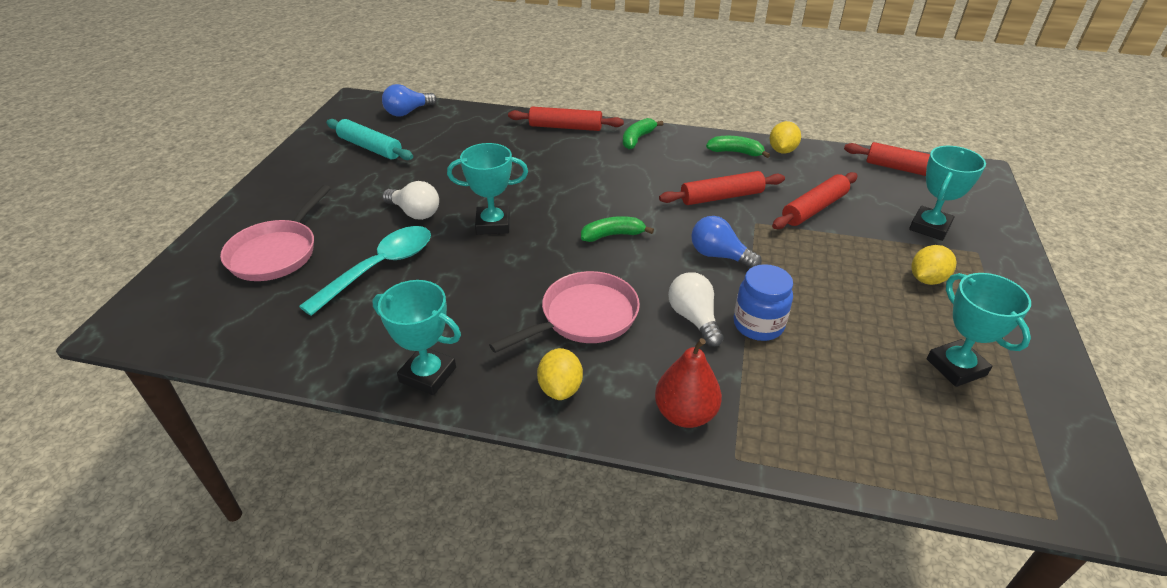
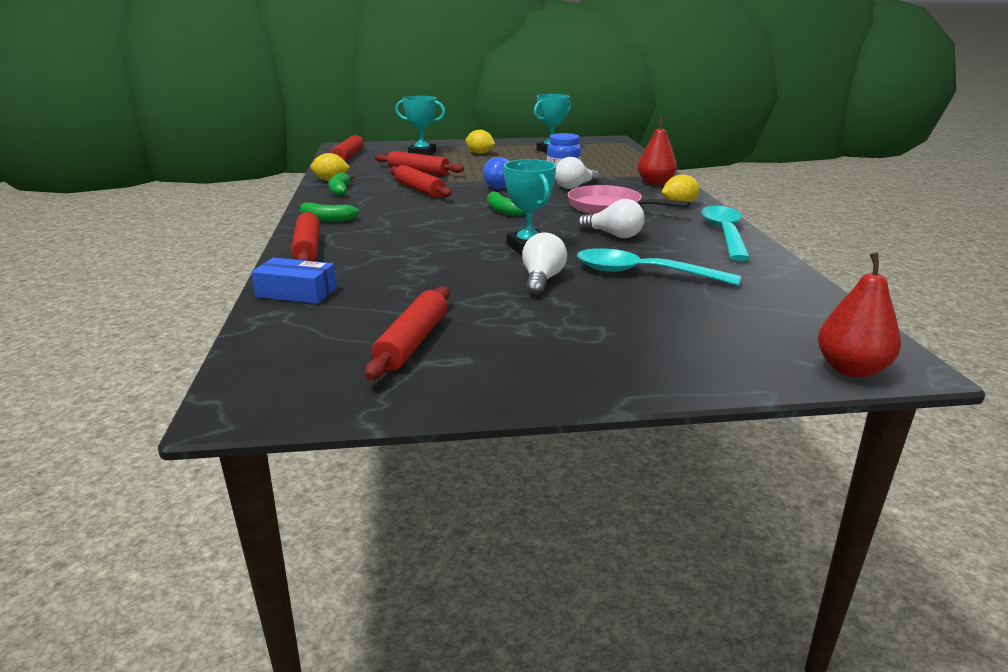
camera: 110 degrees left, 15 degrees down
pink pan [220,185,331,281] -> none
turquoise rolling pin [326,119,413,160] -> red rolling pin [365,286,449,380]
turquoise trophy [372,280,461,395] -> turquoise spoon [701,206,751,261]
blue light bulb [382,84,437,116] -> none
none -> blue box [251,258,337,304]
none -> white light bulb [578,199,645,238]
none -> red pear [818,252,901,378]

